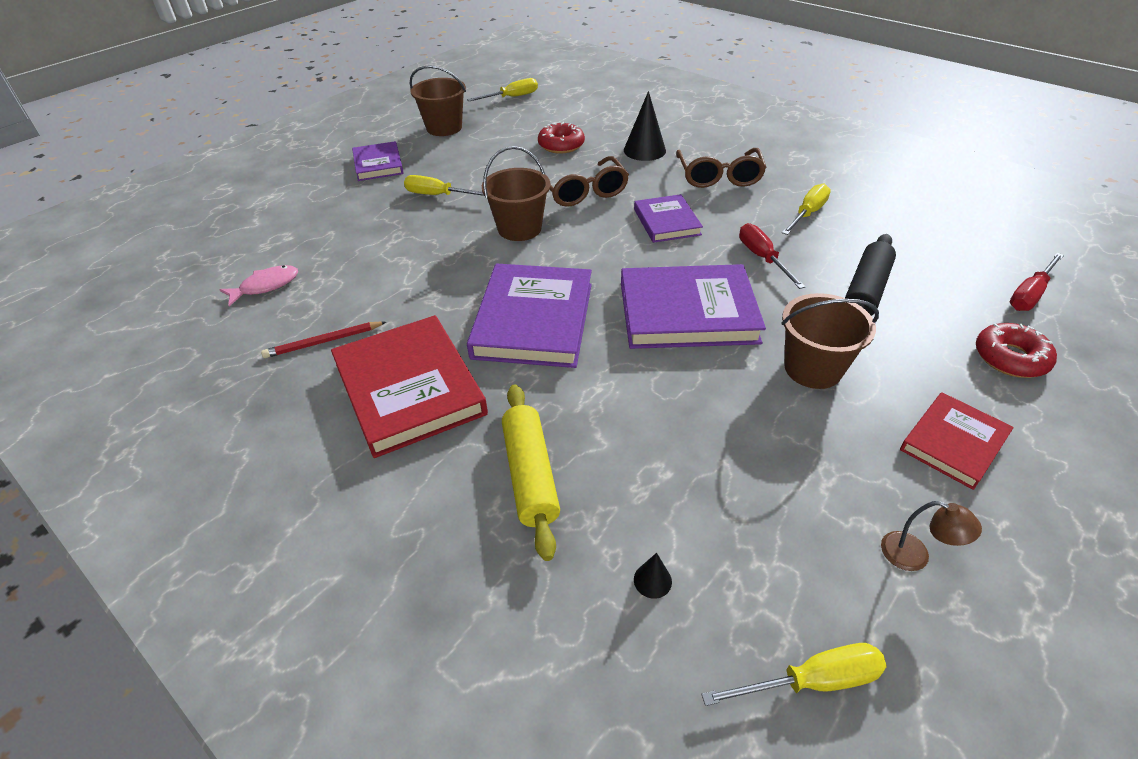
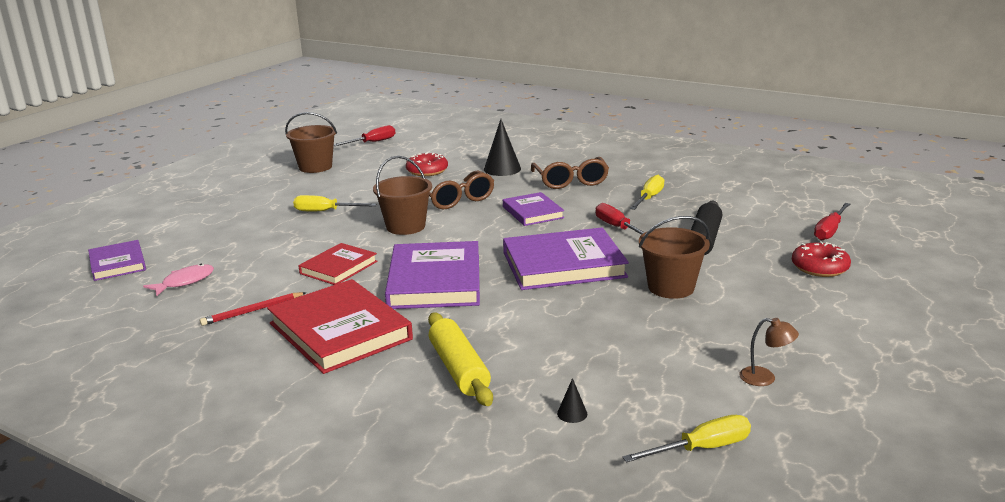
camera: 10 degrees left, 20 degrees down
purple book [352,141,404,181] -> purple book moved to [88,240,146,281]
yellow screwdriver [467,78,538,101] -> red screwdriver [334,125,395,146]
red book [900,392,1014,490] -> red book moved to [298,243,377,285]

